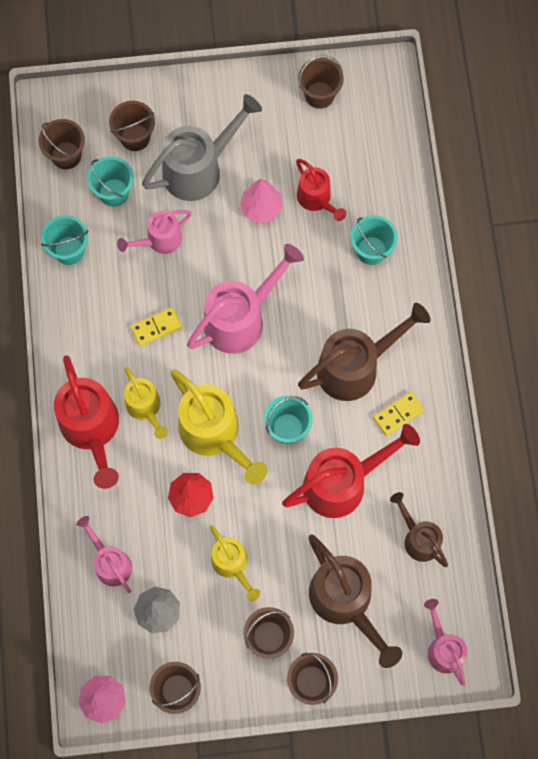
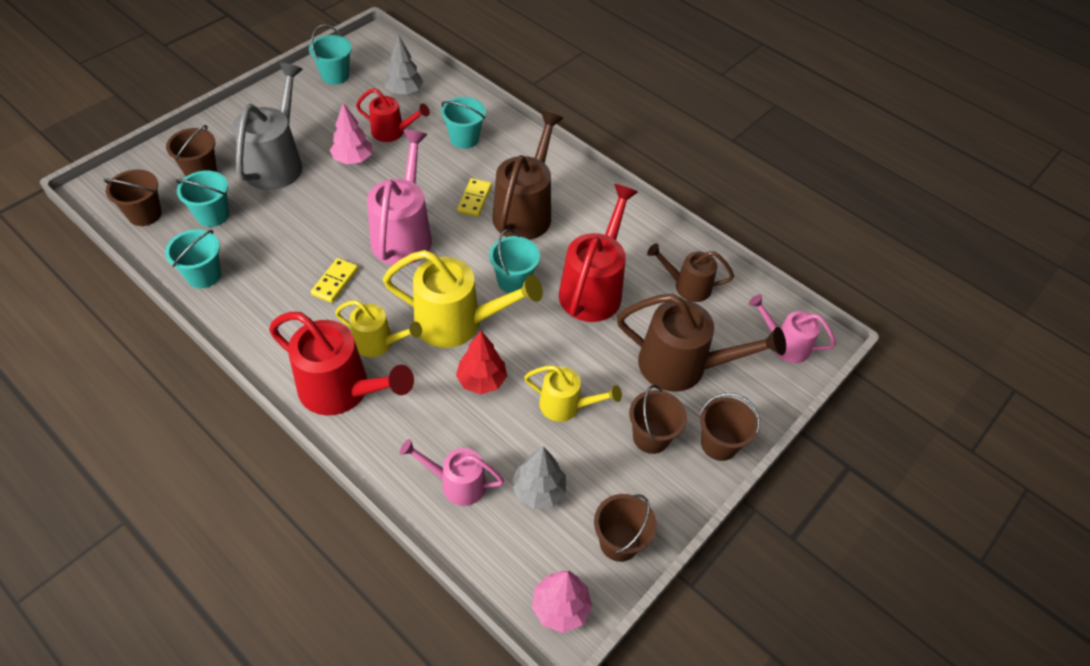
camera: 45 degrees left, 20 degrees down
pink watering can [117,210,192,254] -> none
brown bucket [298,55,344,109] -> turquoise bucket [309,25,352,85]
yellow domino [373,392,424,436] -> yellow domino moved to [457,178,492,217]
none -> grey tree [384,35,423,95]

